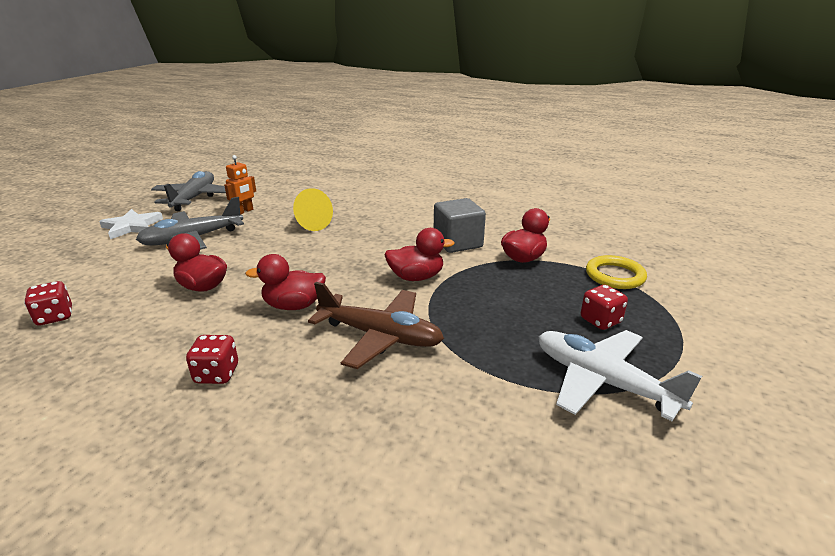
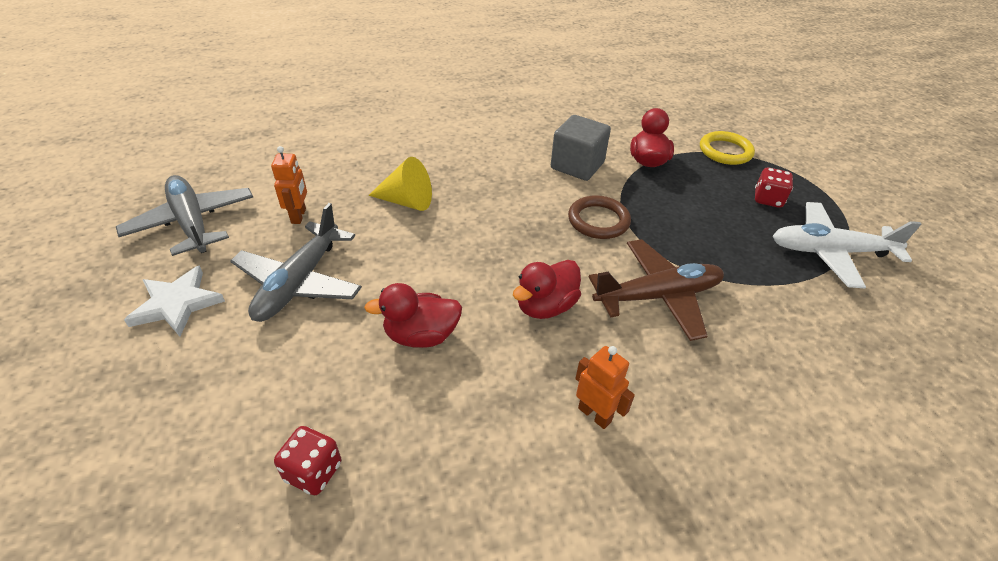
camera: 40 degrees left, 15 degrees up
red dice [186,335,238,384] -> orange robot [575,346,635,429]
red duck [384,228,455,281] -> brown ring [568,195,631,239]

